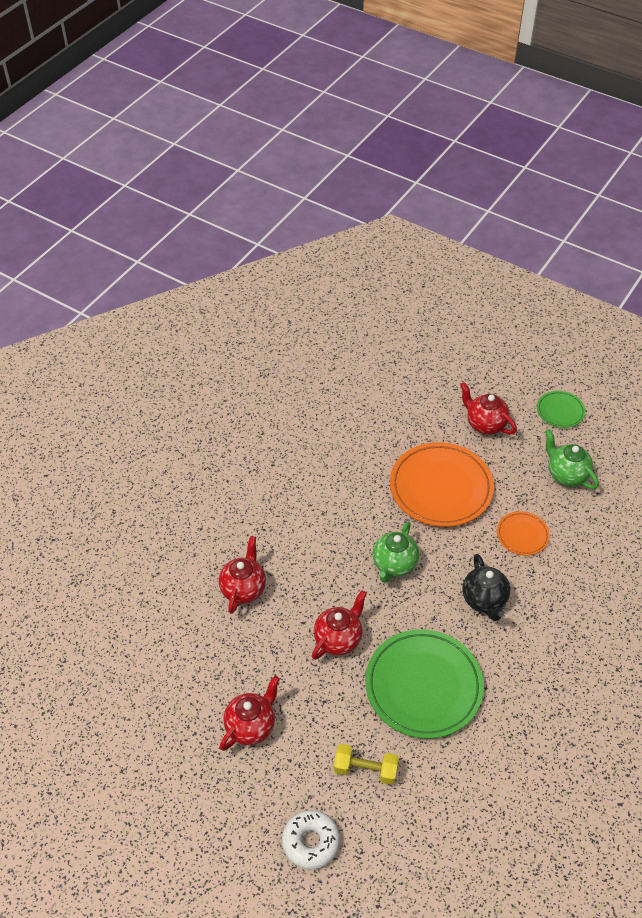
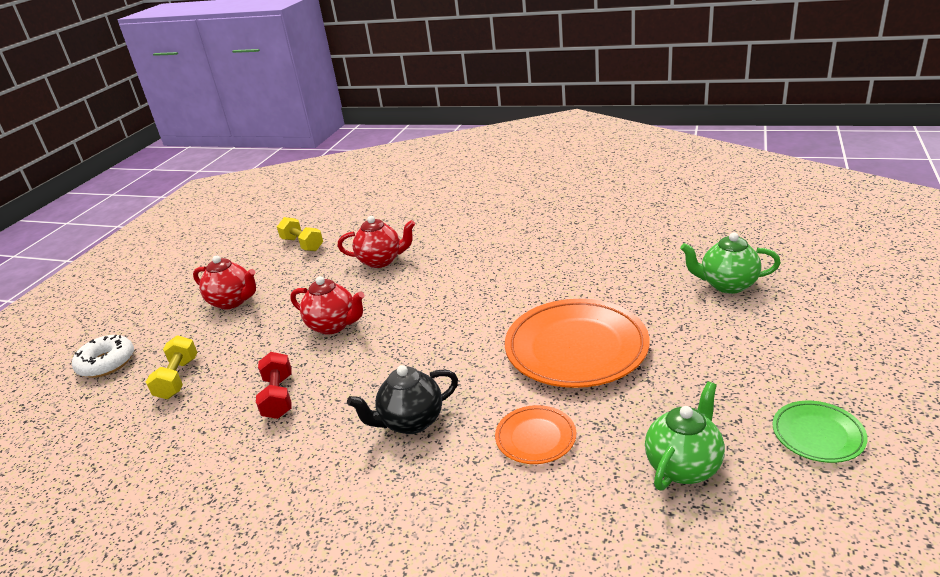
camera: 80 degrees right, 20 degrees down
green plate [365,629,484,739] -> red dumbbell [256,352,292,419]
green teapot [373,521,419,583] -> green teapot moved to [680,232,781,294]
red teapot [460,382,517,435] -> none
none -> yellow dumbbell [277,217,323,251]

